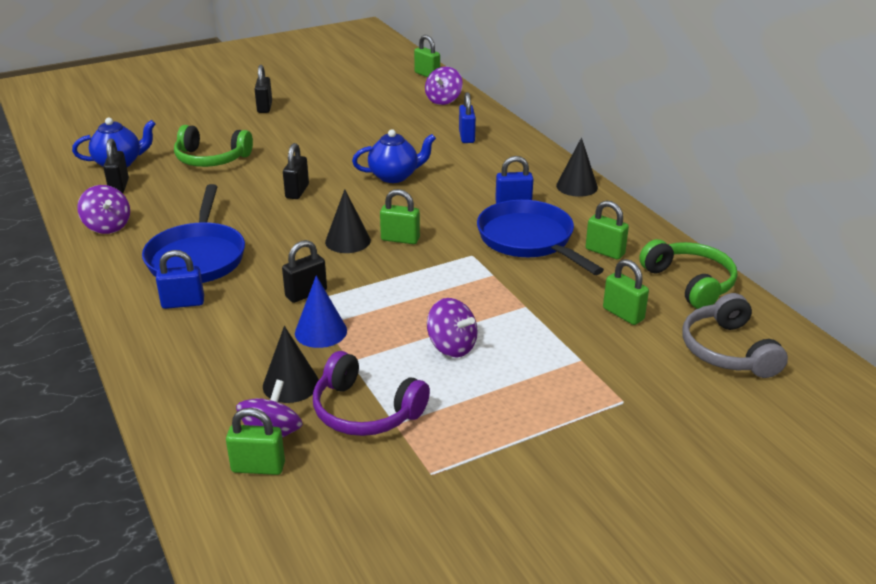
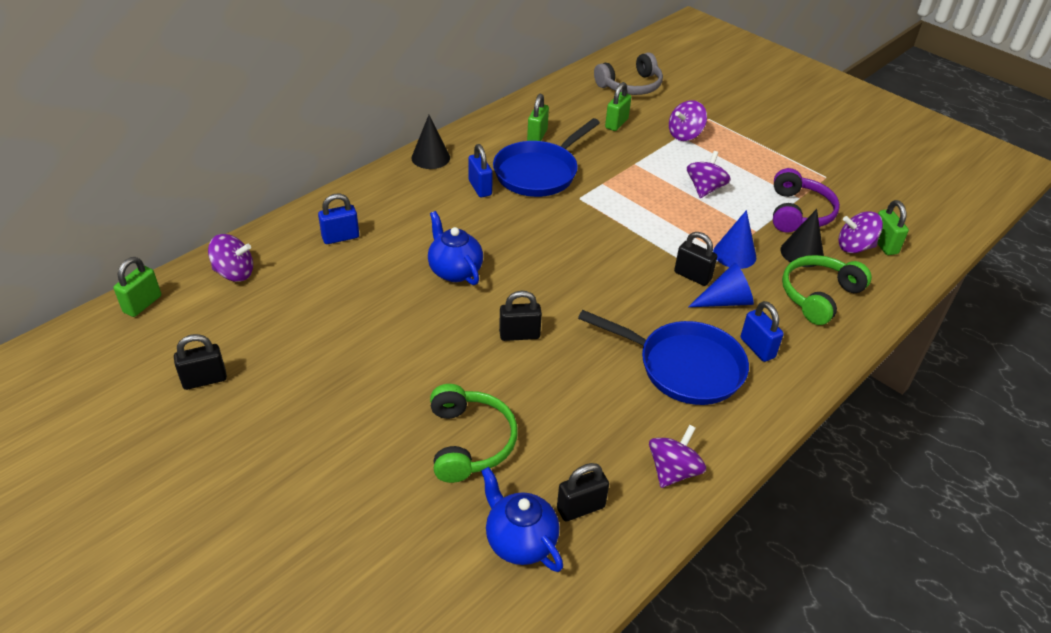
camera: 110 degrees left, 10 degrees up
blue pan [142,184,245,283] -> blue pan turned 45 degrees clockwise [578,310,749,405]
black padlock [254,65,272,113] -> black padlock moved to [174,334,227,390]
black cone [325,189,371,253] -> none
green padlock [380,189,420,244] -> none
green headphones [639,239,737,309] -> green headphones moved to [782,255,872,325]
none -> purple spinning top [669,100,707,141]
none -> blue cone [688,262,754,307]

